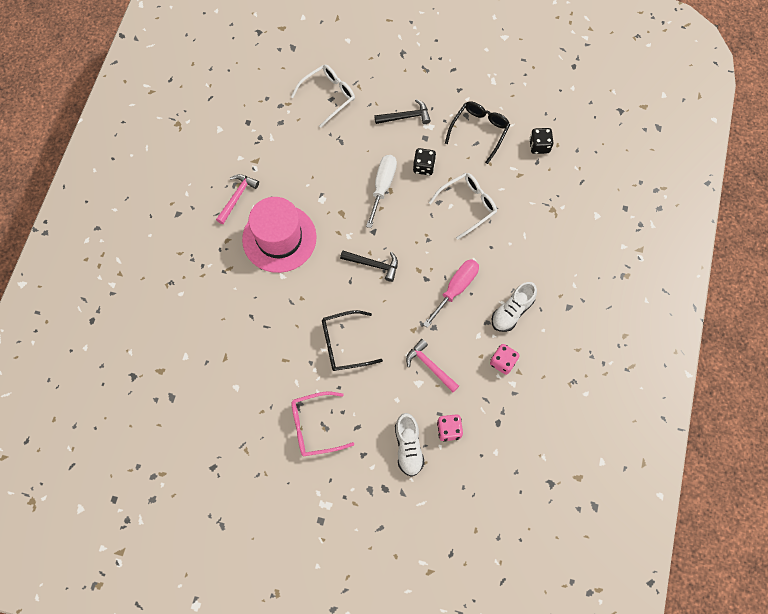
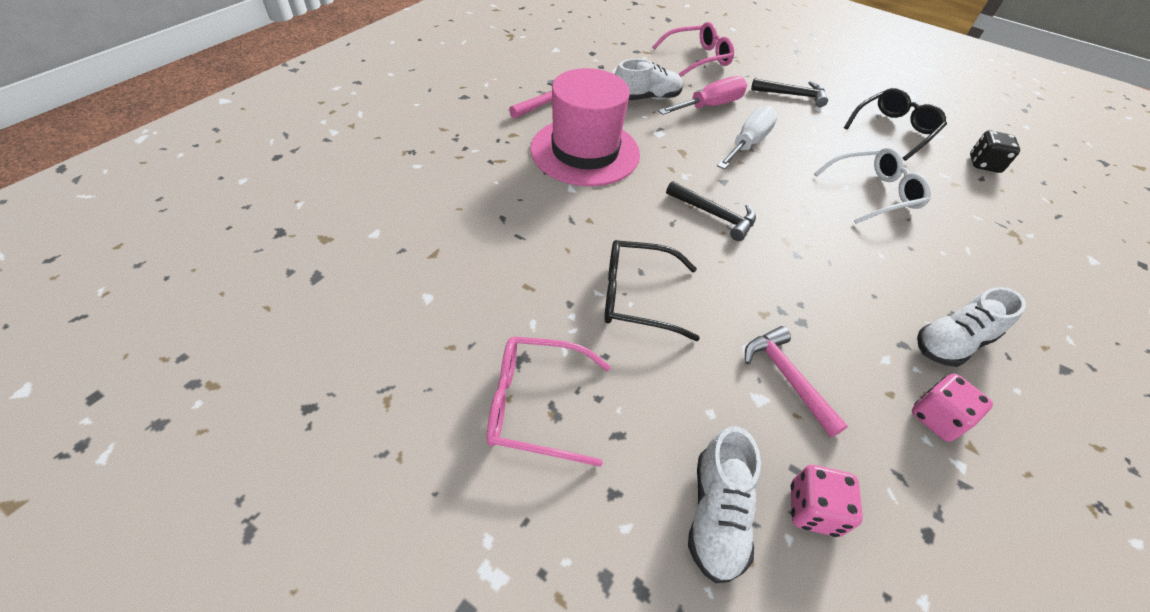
camera: 15 degrees right, 20 degrees down
white glasses [291,65,355,128] -> pink glasses [652,22,734,77]
black dice [413,148,436,175] -> none
pink screwdriver [423,259,479,328] -> pink screwdriver moved to [658,76,747,115]
none -> white shoe [615,59,683,100]

